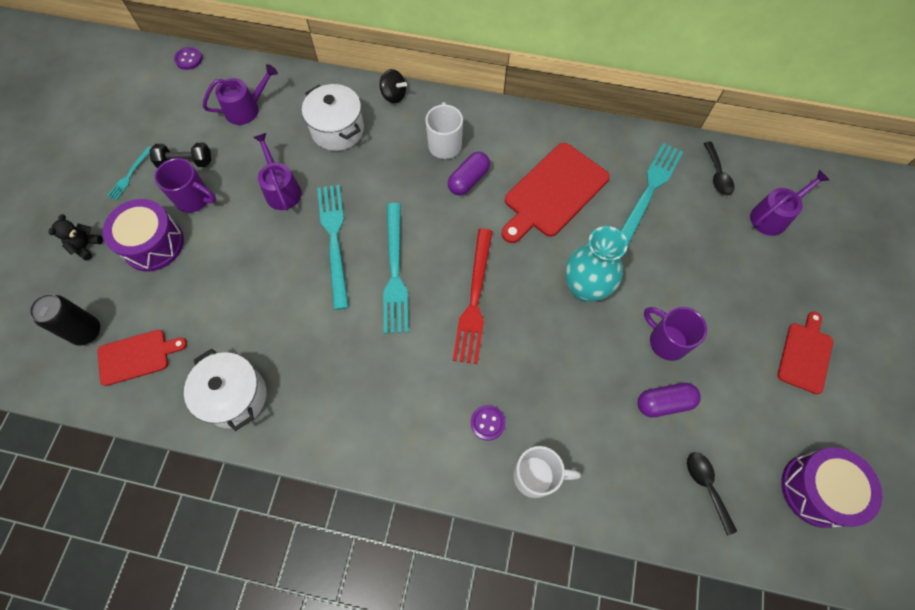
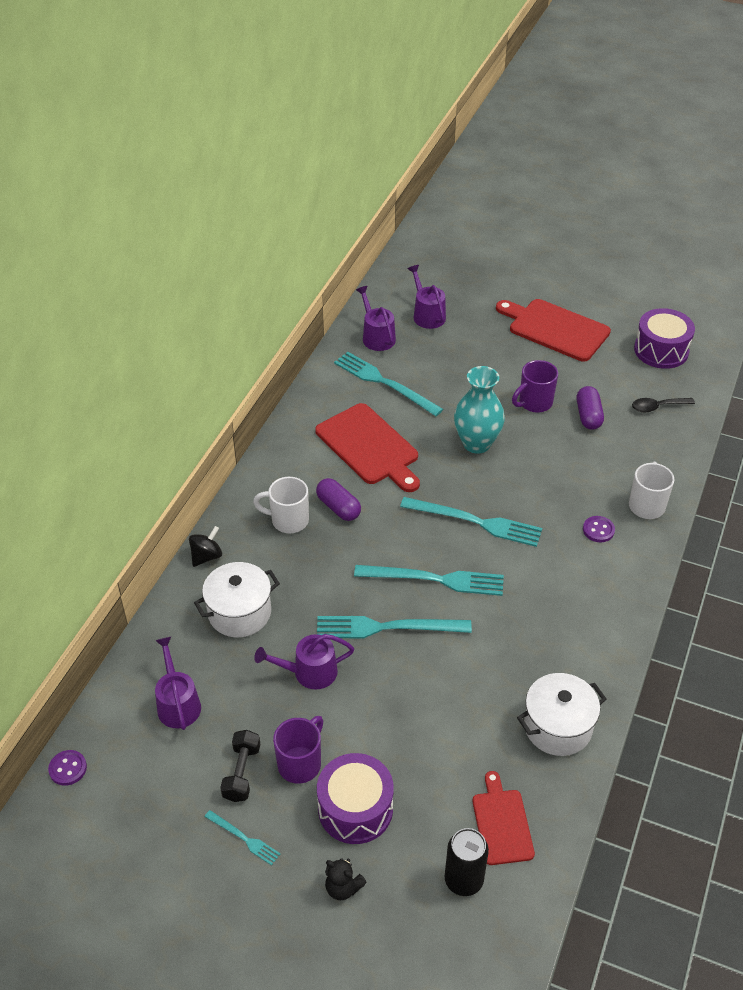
camera: 80 degrees left, 20 degrees down
red fork [453,229,492,364] -> turquoise fork [400,497,542,547]
black spoon [704,142,735,196] -> purple watering can [356,286,396,351]
red cutting board [778,312,833,394] -> red cutting board [496,299,611,361], size x1.68

